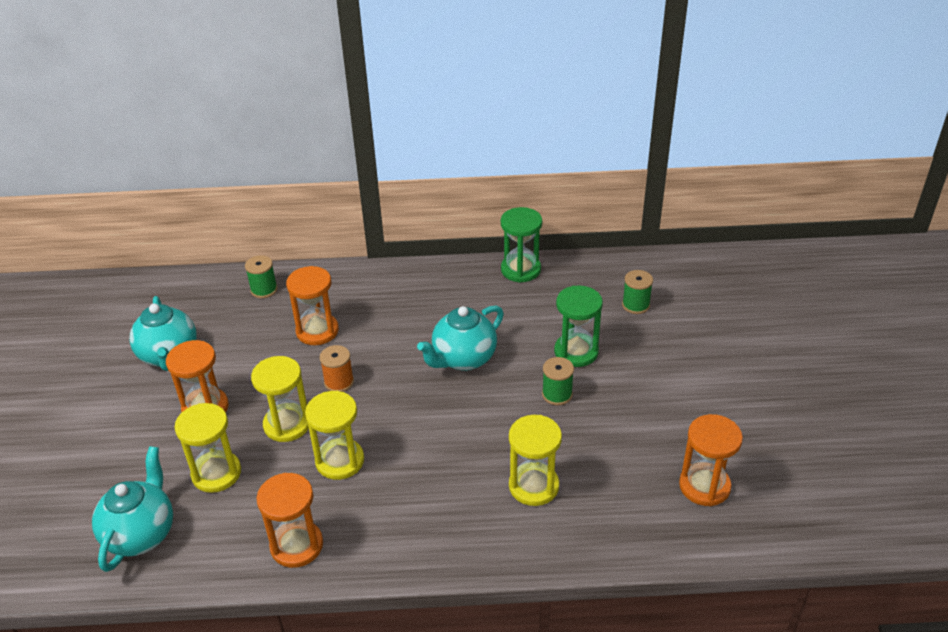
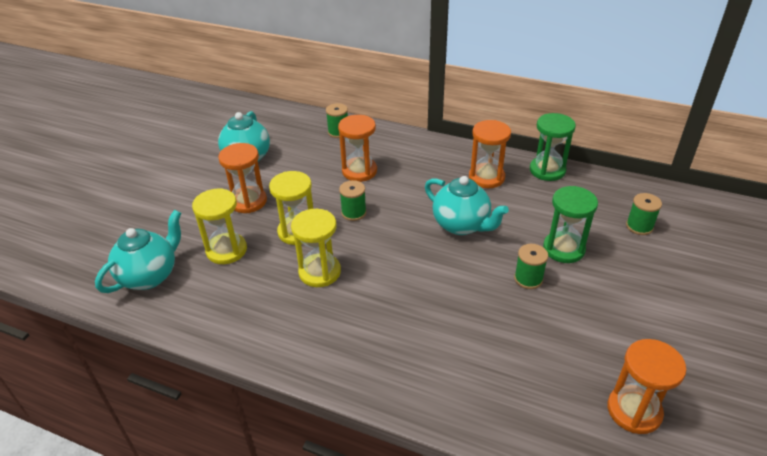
camera: 25 degrees right, 0 degrees up
orange hourglass [256,473,323,568] -> orange hourglass moved to [469,120,511,188]
orange spool [320,345,354,392] -> green spool [339,180,367,221]
turquoise teapot [417,305,504,371] -> turquoise teapot turned 120 degrees counterclockwise [425,176,509,235]
yellow hourglass [509,415,562,506] -> none

